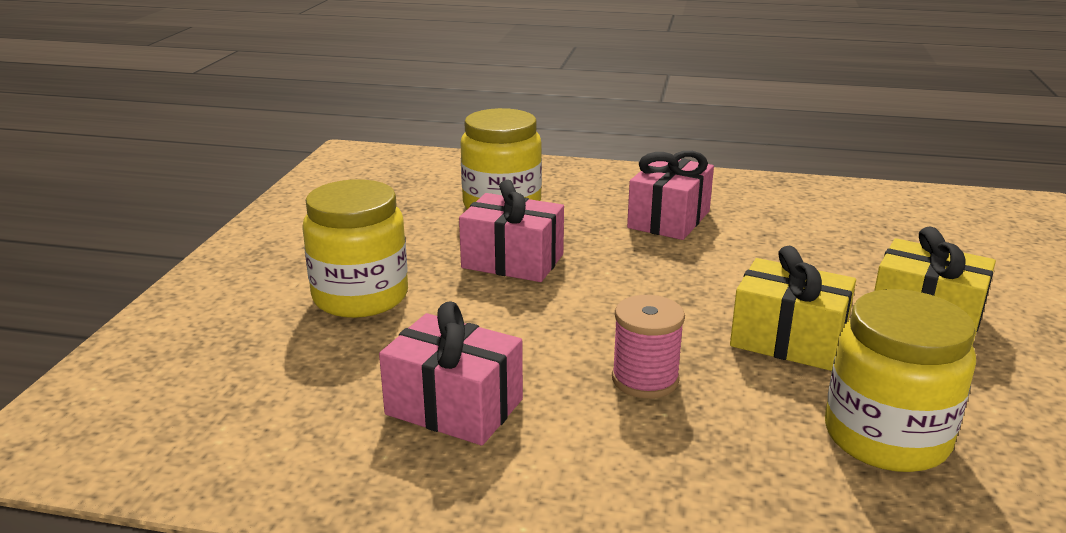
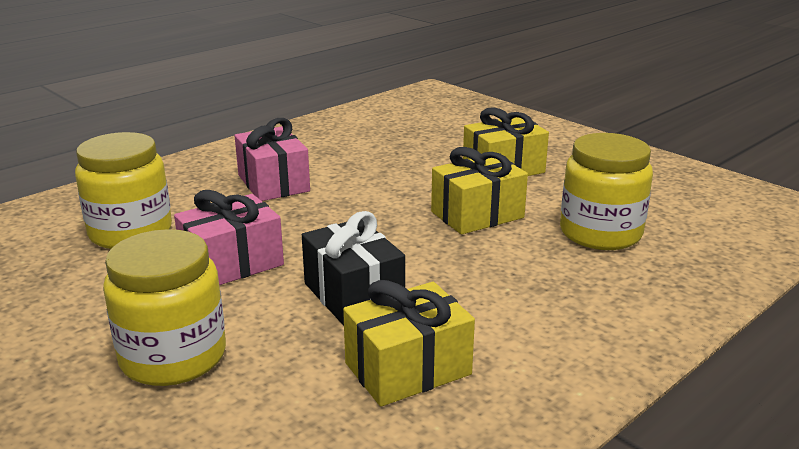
camera: 55 degrees left, 0 degrees up
pink gift [379,301,523,445] -> yellow gift [343,280,475,407]
pink spool [612,295,685,398] -> none
none -> black gift [302,211,405,326]

